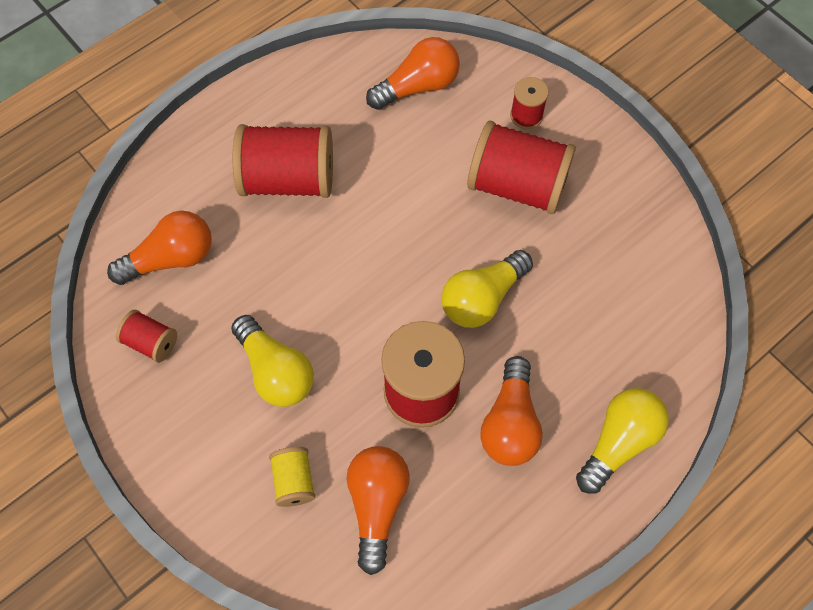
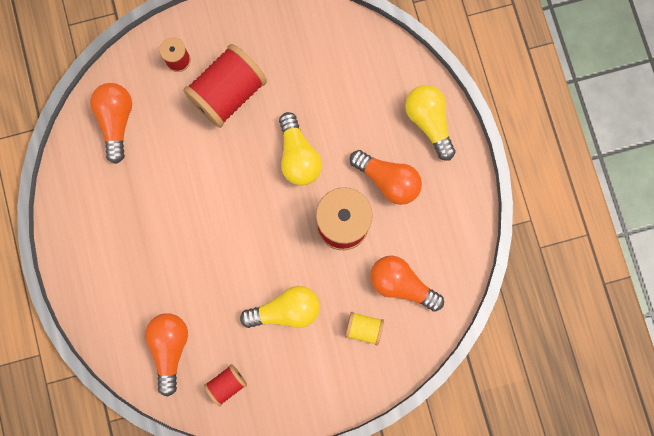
camera: 65 degrees left, 15 degrees up
red spool [233,124,333,198] -> none

